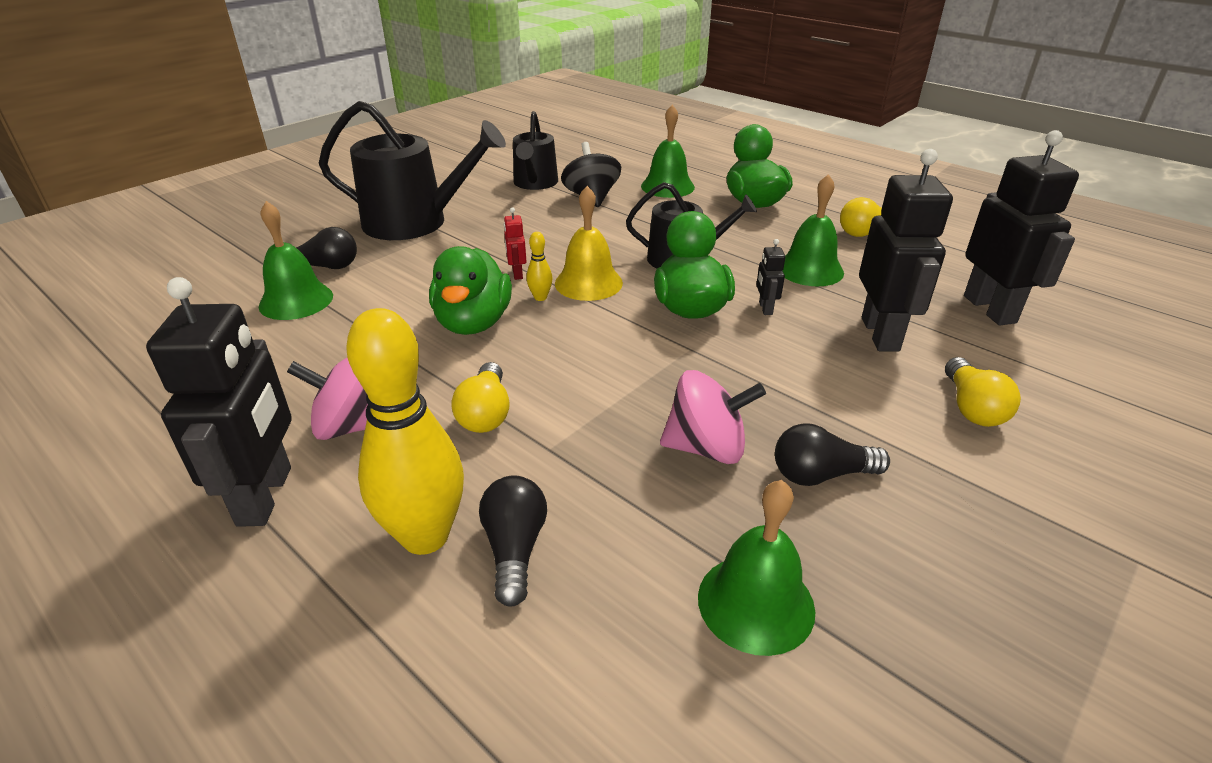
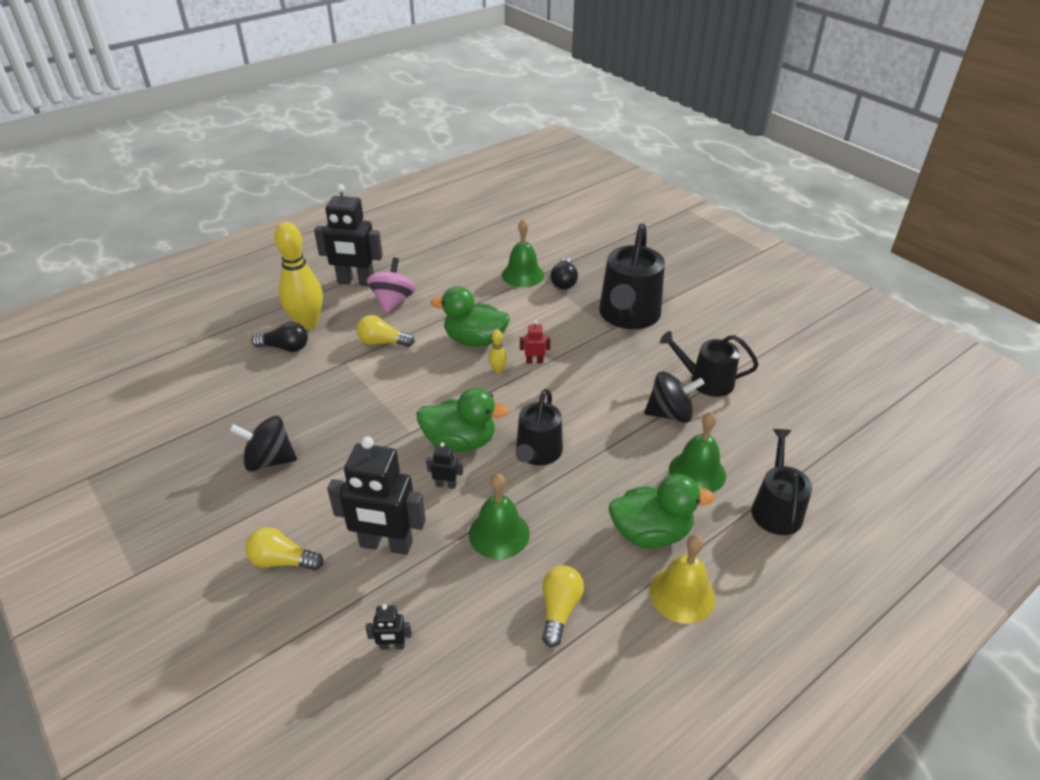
camera: 100 degrees right, 5 degrees up
yellow bell [555,186,623,301] -> yellow bell moved to [650,534,715,624]
pink spinning top [660,370,766,464] -> none
green bell [698,480,815,656] -> none
black light bulb [775,423,890,486] -> black spinning top [229,416,297,472]
black robot [964,130,1079,325] -> black robot [366,604,412,650], size x0.43
none -> black watering can [751,429,812,535]

